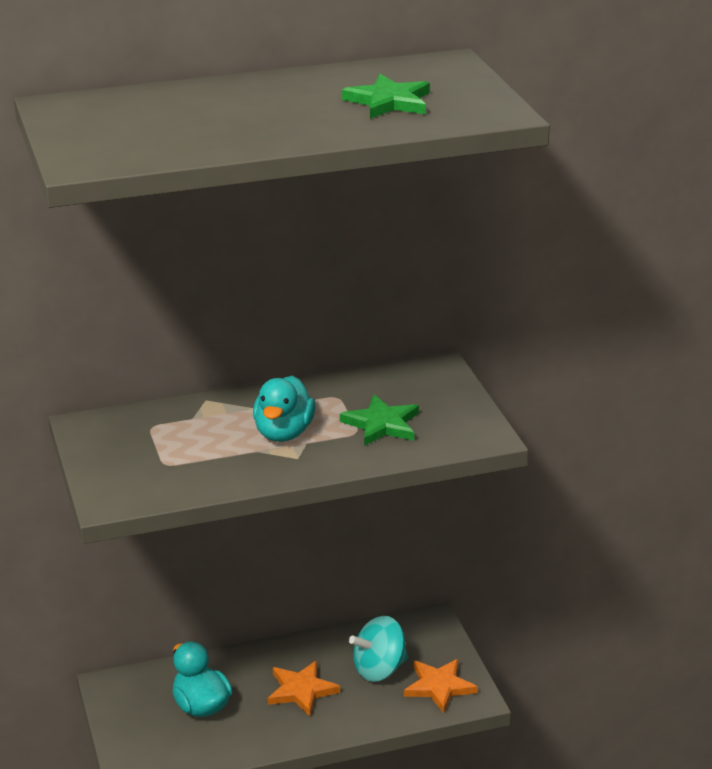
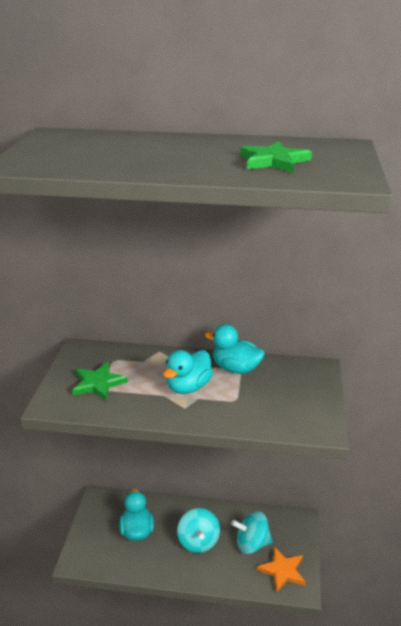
camera: 25 degrees right, 0 degrees up
orange star [268,660,340,716] -> turquoise spinning top [177,508,220,553]
green star [340,394,419,446] -> green star moved to [72,362,128,401]
none -> turquoise duck [205,324,265,374]

